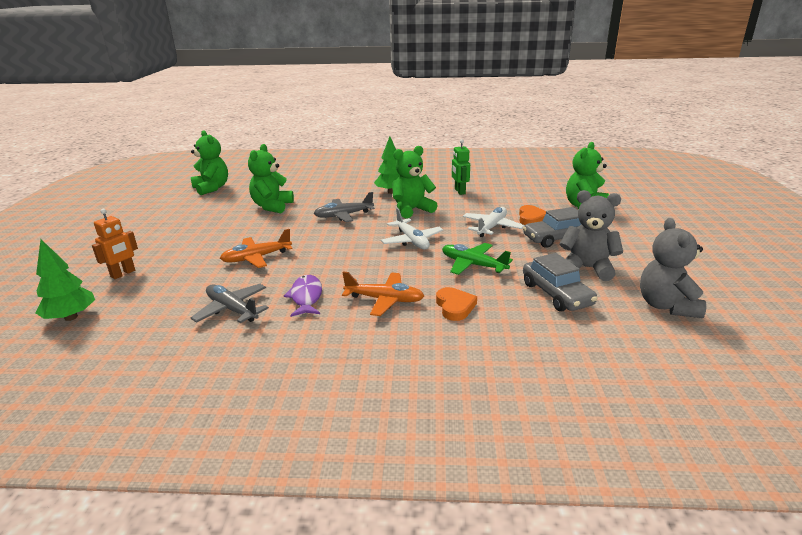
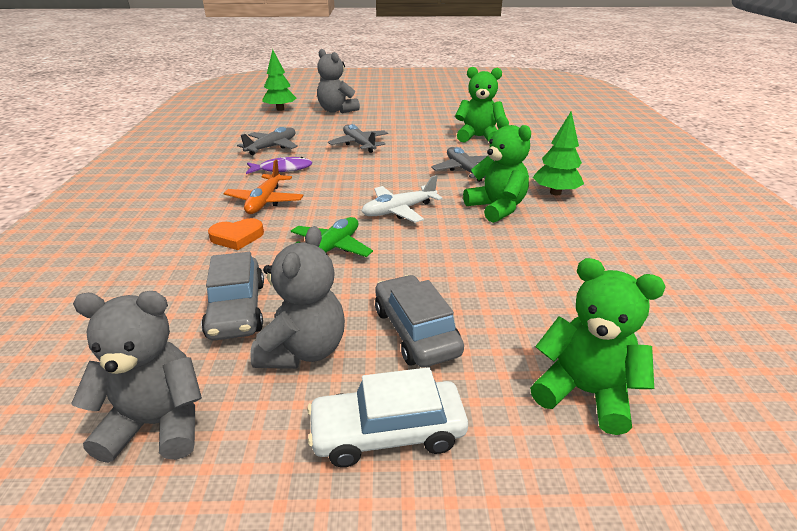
camera: 85 degrees right, 5 degrees up
orange robot [92,209,138,279] -> grey teddy bear [317,49,360,113]
green teddy bear [191,130,228,195] -> none
orange plane [220,229,293,268] -> grey plane [328,124,388,153]
green robot [452,139,470,195] -> none
white plane [463,207,524,237] -> none
orange heart [519,205,546,225] -> none
grey car [523,253,597,312] -> grey car turned 75 degrees counterclockwise [201,252,264,341]
none -> white car [307,367,468,467]

